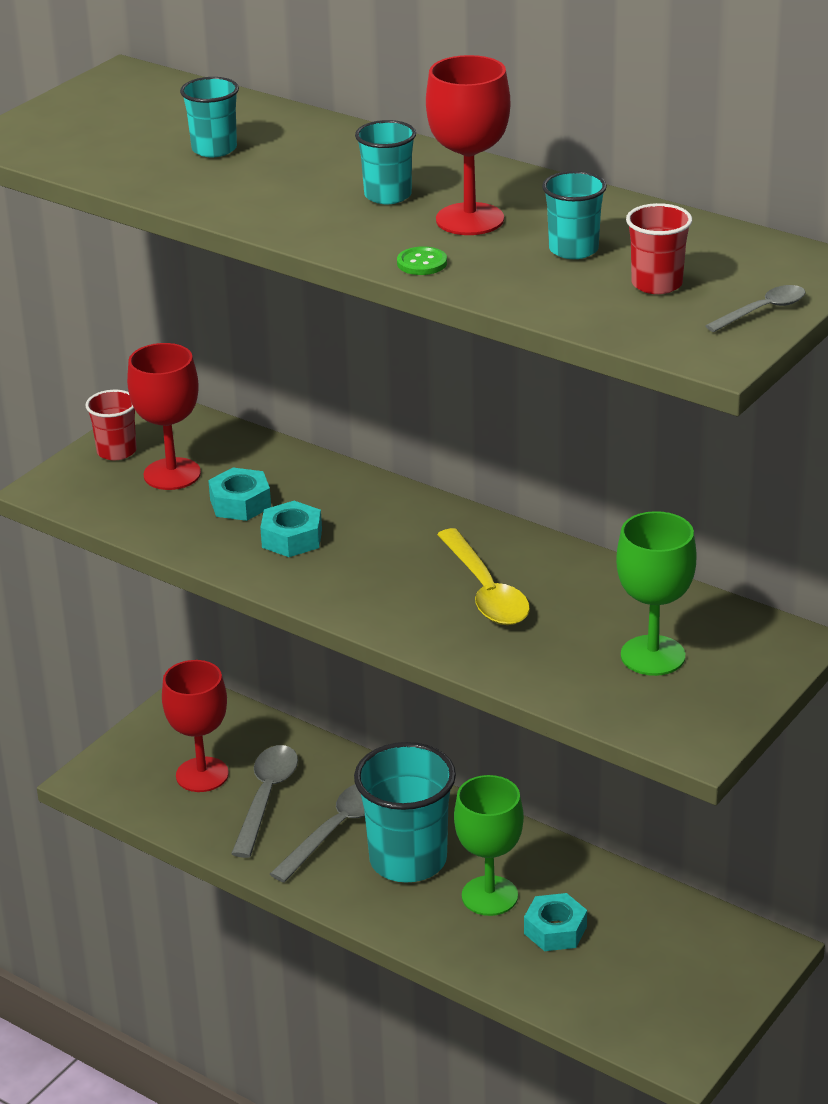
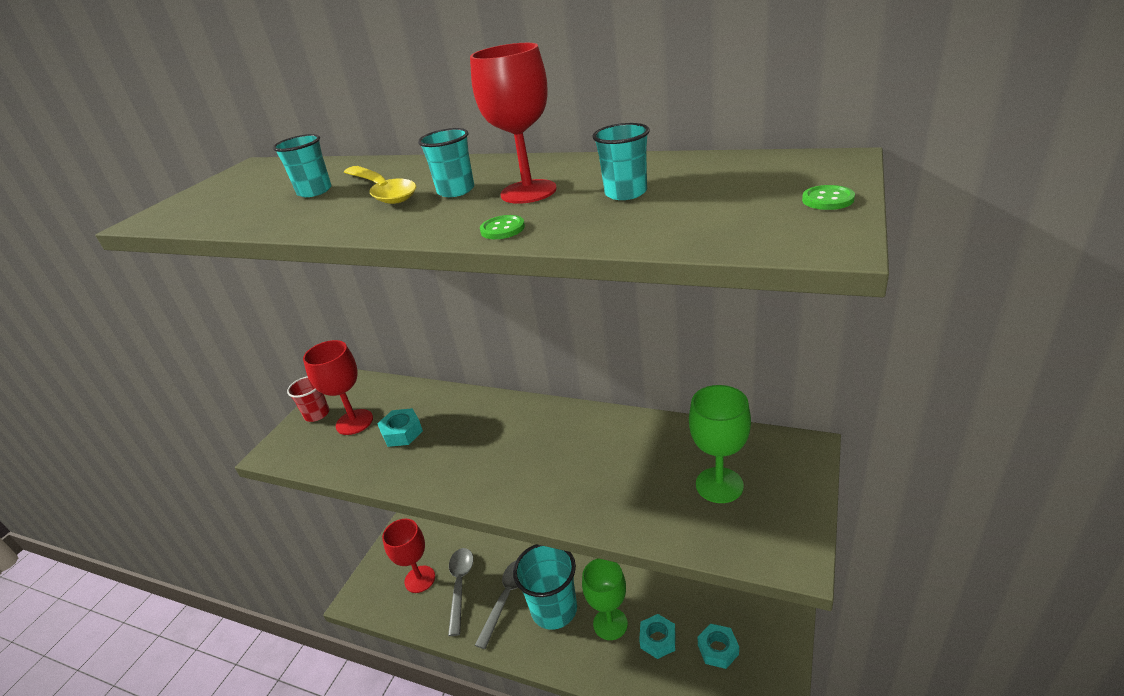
camera: 10 degrees left, 0 degrees up
turquoise nut [260,501,322,557] -> turquoise nut moved to [698,623,739,669]
yellow spoon [437,528,530,625] -> yellow spoon moved to [344,166,416,204]
red cup [626,203,692,294] -> none
grey spoon [705,285,806,332] -> green button [802,185,855,210]

